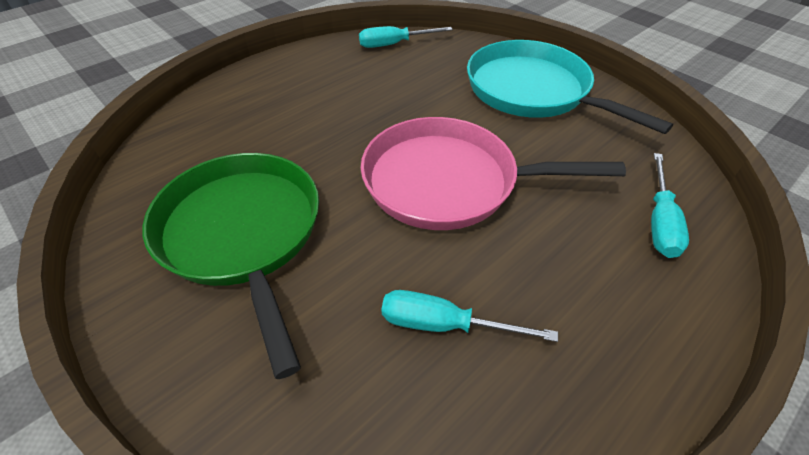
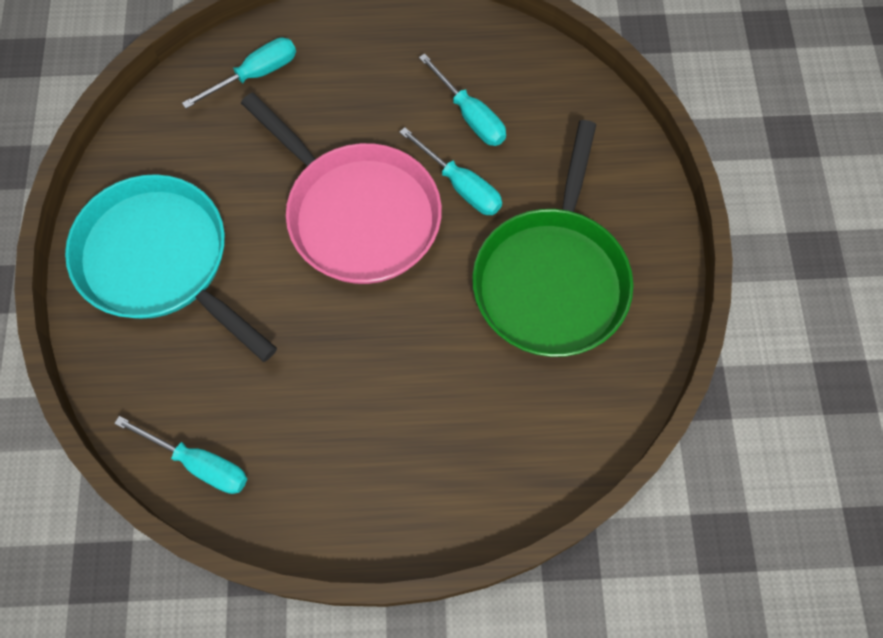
camera: 140 degrees left, 20 degrees up
turquoise pan [467,40,673,134] -> turquoise pan turned 135 degrees clockwise [65,174,277,362]
none -> turquoise screwdriver [399,127,502,215]

